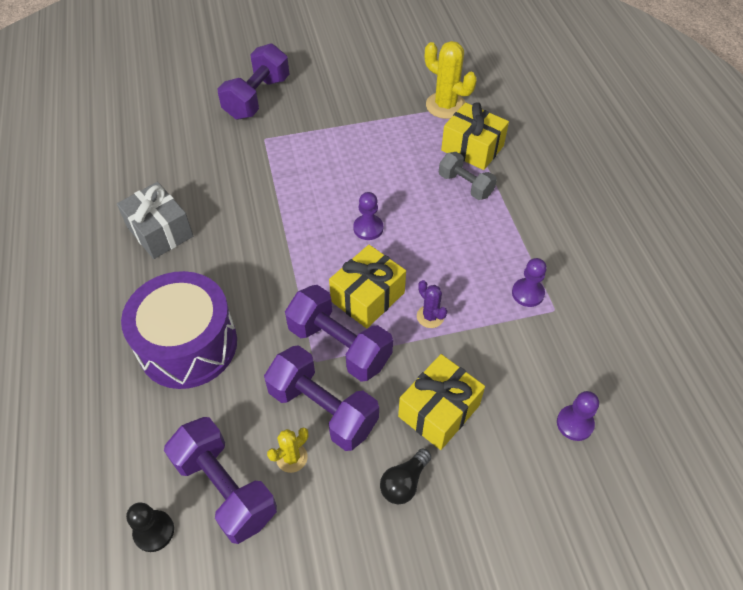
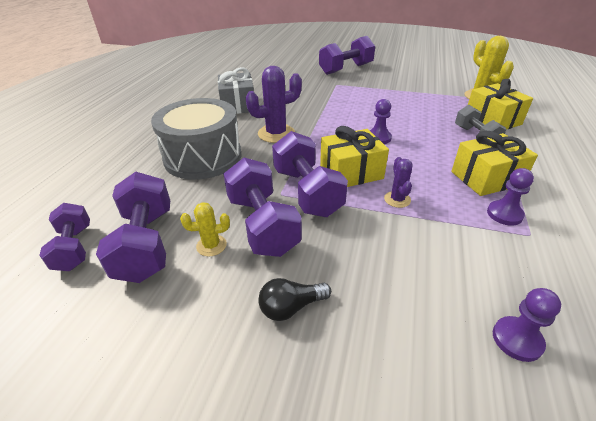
camera: 30 degrees right, 15 degrees down
purple drum [121,271,237,389] -> grey drum [151,98,241,180]
black pawn [126,502,174,552] -> purple dumbbell [39,203,90,271]
yellow gift [398,354,485,450] -> yellow gift moved to [451,131,538,196]
none -> purple cactus [246,66,302,143]

